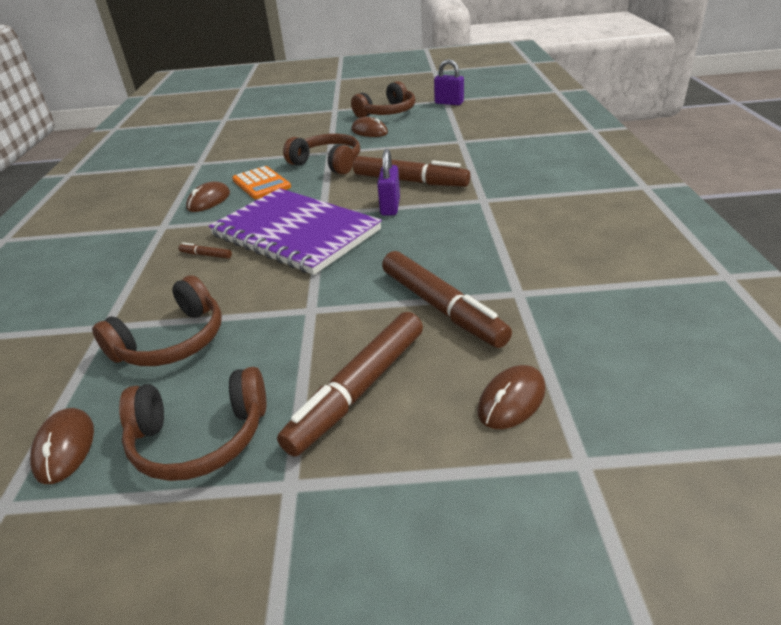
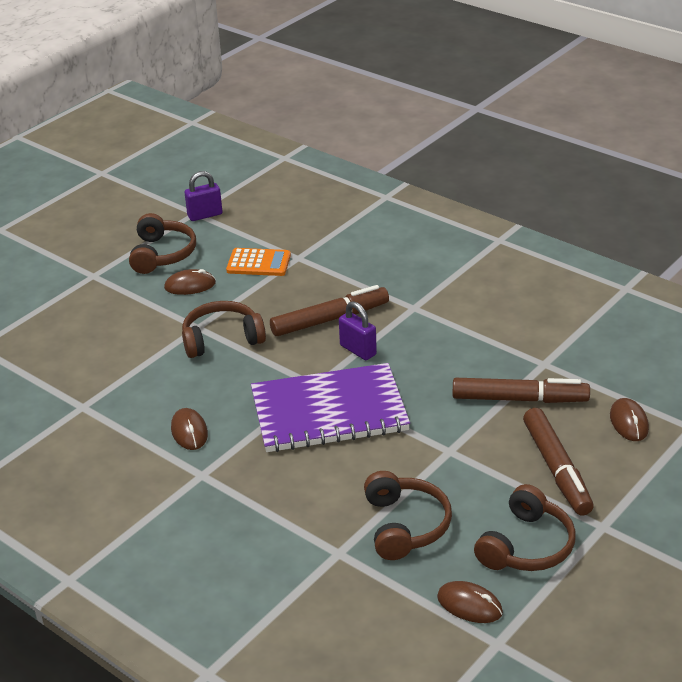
camera: 50 degrees left, 0 degrees up
brown marker [178,243,232,259] -> none
orange calculator [232,166,291,199] -> orange calculator moved to [226,248,291,276]

